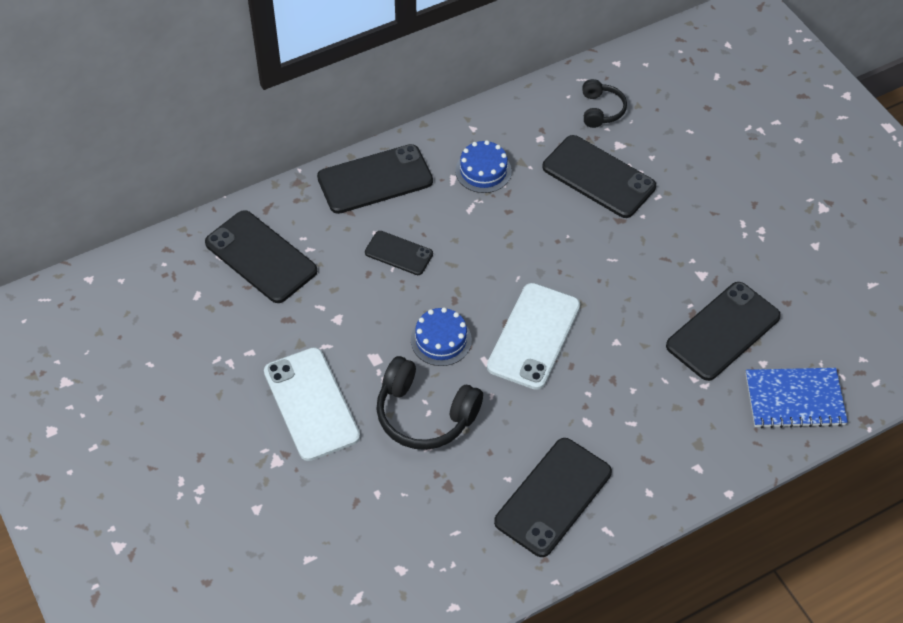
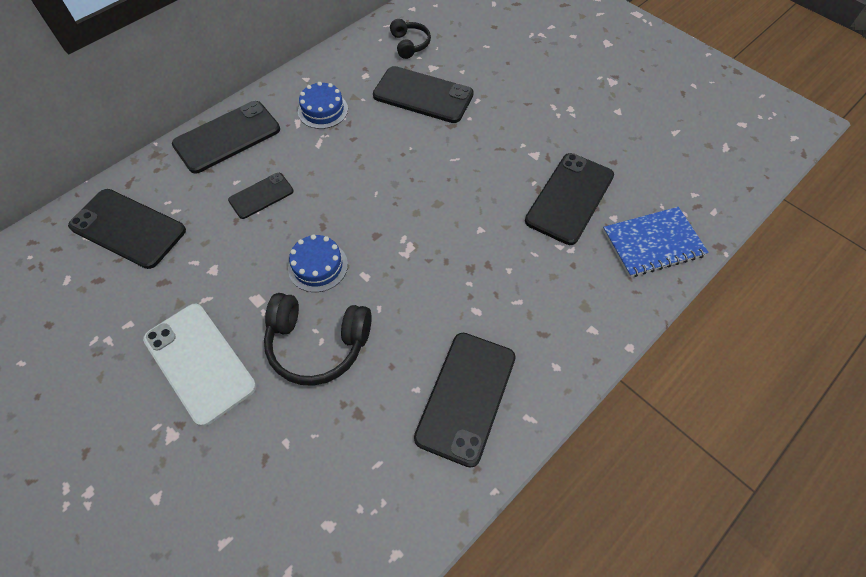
camera: 15 degrees left, 5 degrees up
black phone [365,231,433,275] -> black phone turned 45 degrees counterclockwise [228,173,294,219]
white phone [487,283,580,390] -> none

